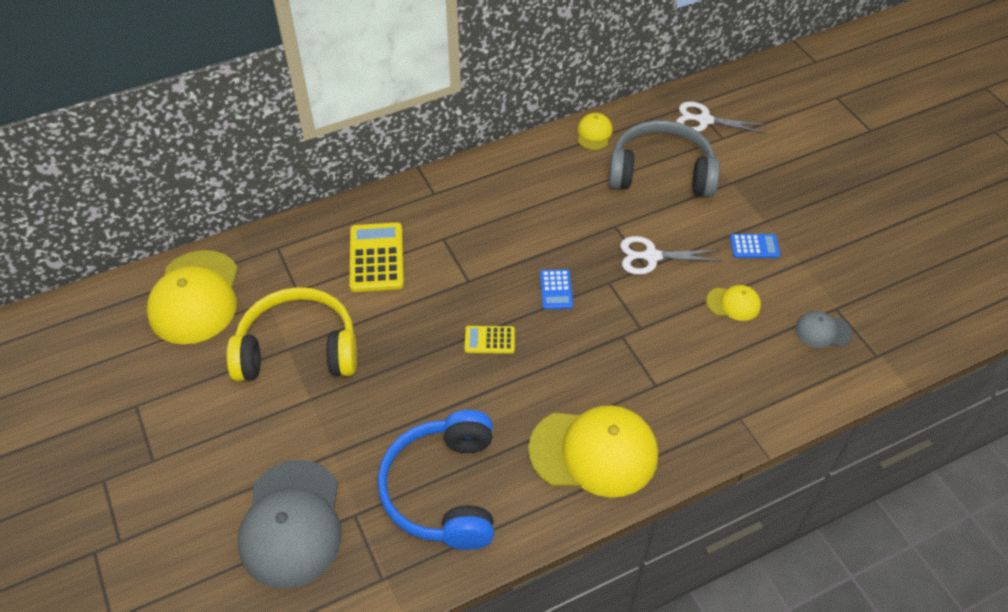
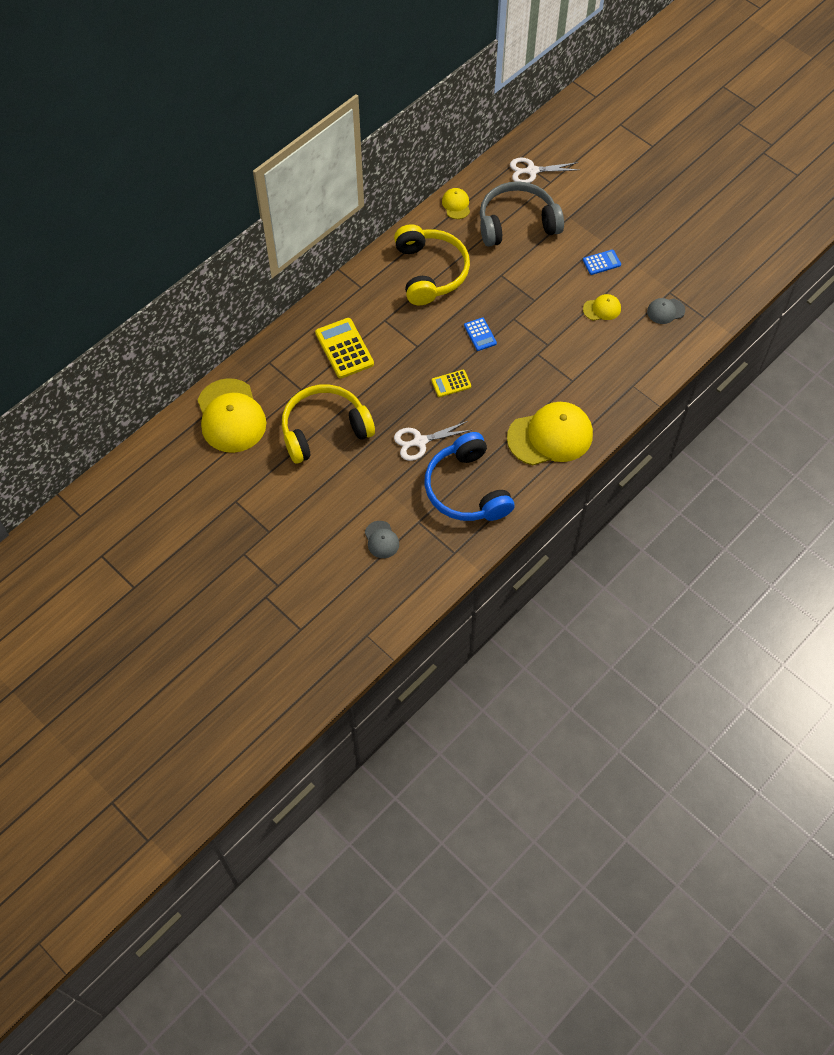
camera: 20 degrees left, 10 degrees up
grey cap [238,460,342,589] -> grey cap [365,521,399,558], size x0.47
white scissors [620,236,721,275] -> white scissors moved to [394,421,471,461]
none -> yellow headphones [394,224,470,305]

